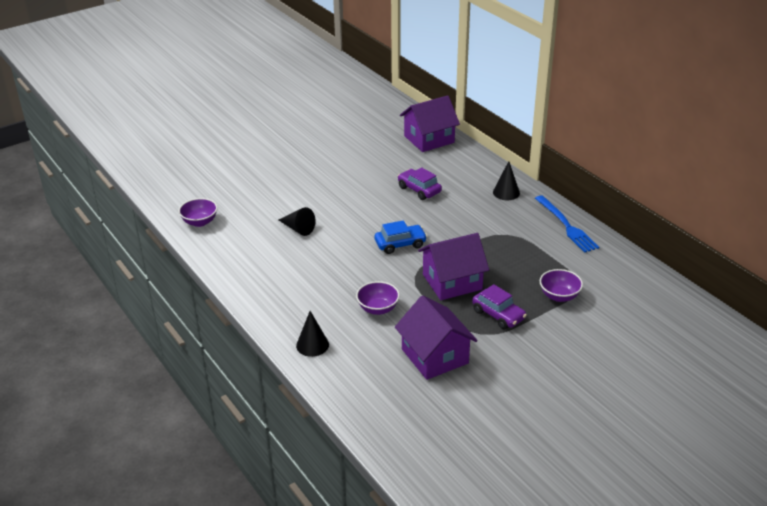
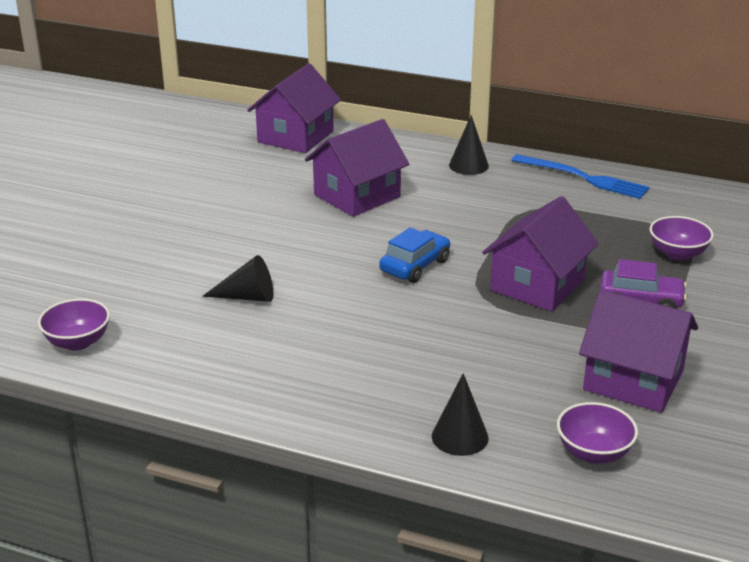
camera: 35 degrees left, 5 degrees down
purple bowl [356,281,400,315] -> purple bowl moved to [557,402,638,464]
purple car [398,167,442,200] -> purple house [305,119,409,217]

